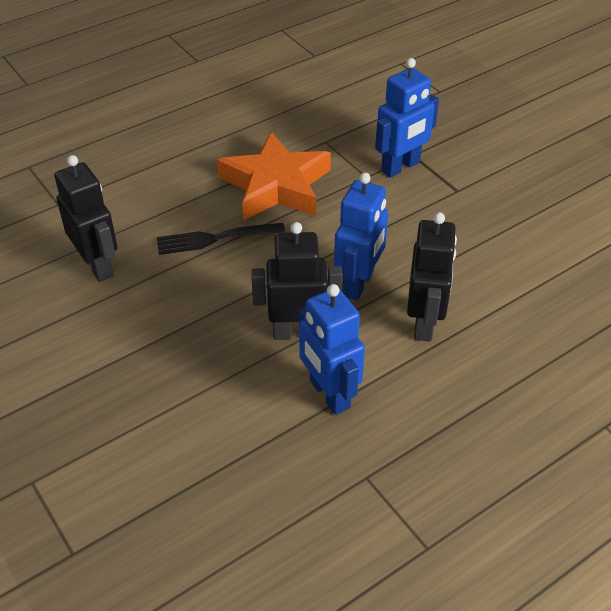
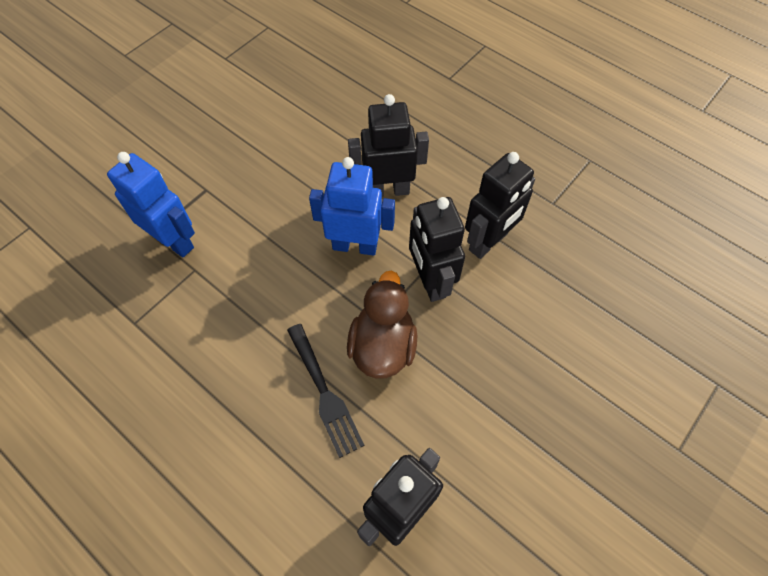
camera: 105 degrees left, 15 degrees up
orange star [217,131,331,221] -> none
blue robot [299,284,365,415] -> black robot [465,152,535,259]
none -> brown duck [347,271,417,379]

